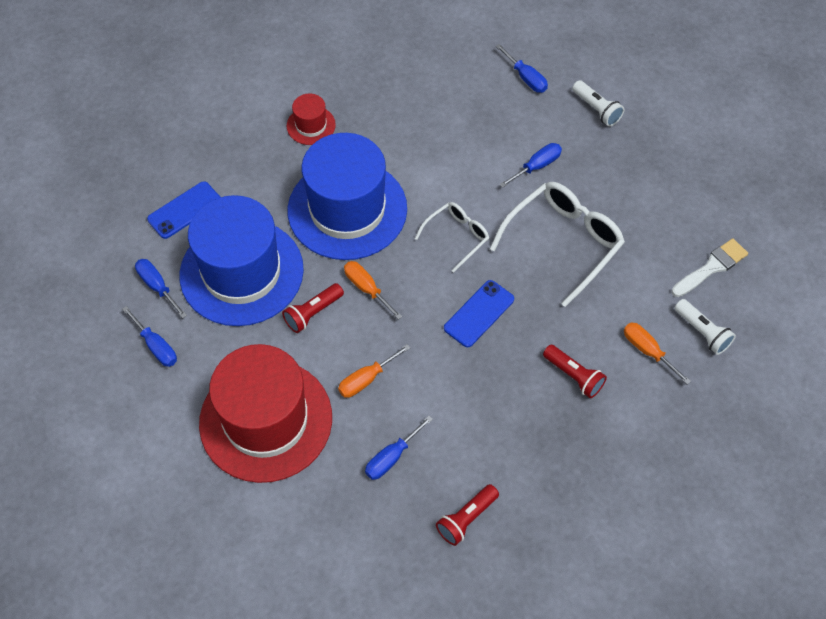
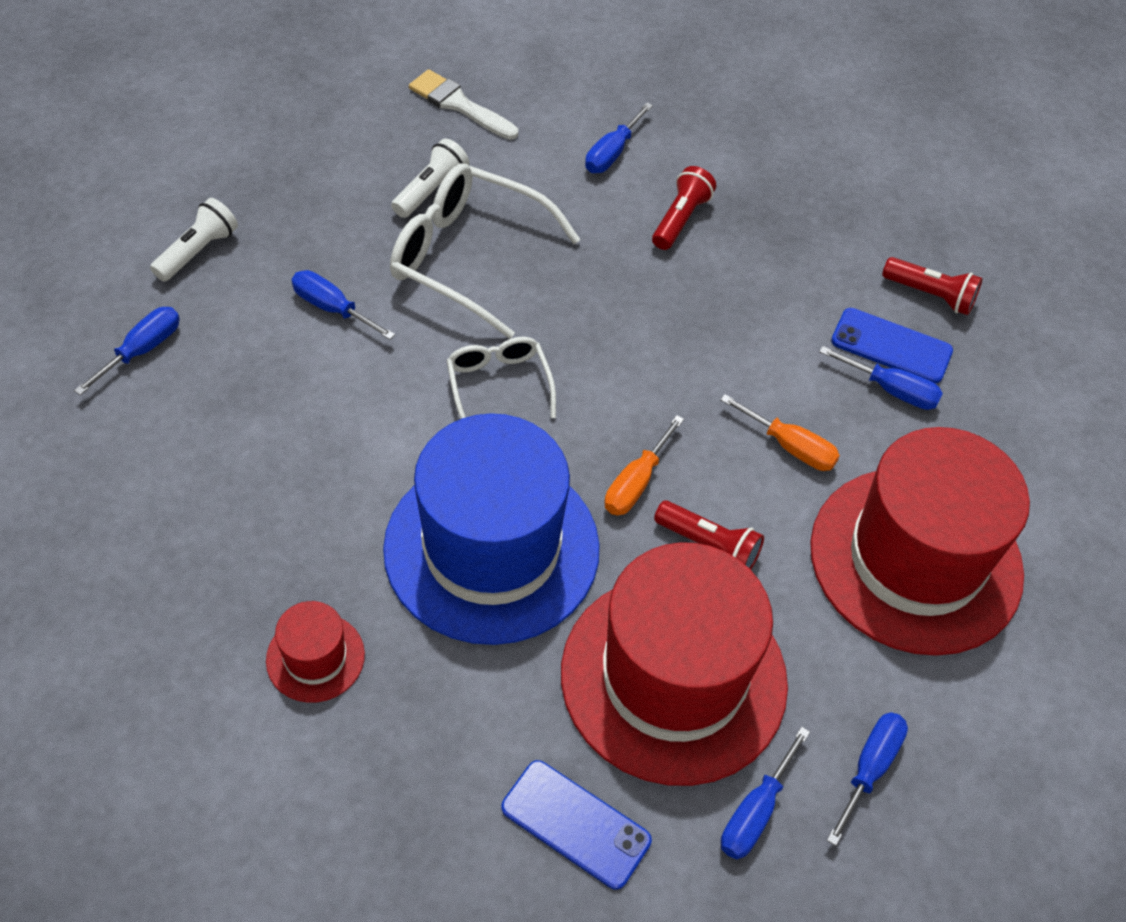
camera: 110 degrees left, 5 degrees down
blue hat [180,195,304,326] -> red hat [561,542,788,786]
white glasses [415,202,489,273] -> white glasses turned 45 degrees clockwise [446,337,556,419]
blue phone [444,280,514,347] -> blue phone moved to [831,308,953,383]
orange screwdriver [624,322,691,385] -> blue screwdriver [585,103,653,173]
white flashlight [675,299,736,355] -> white flashlight moved to [391,139,469,218]

